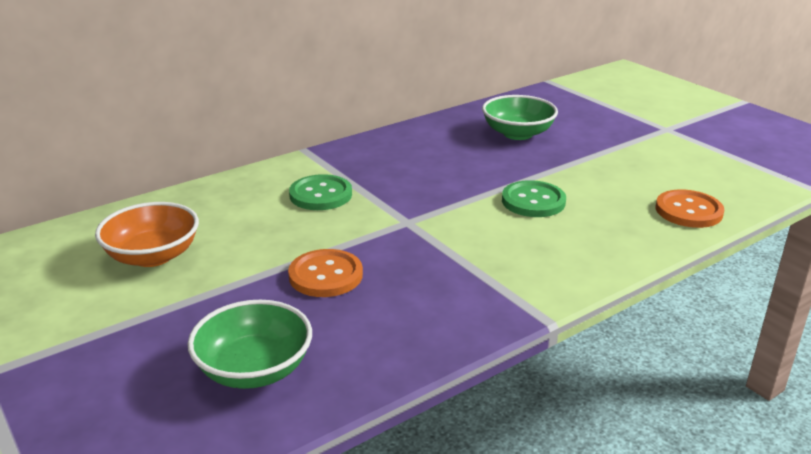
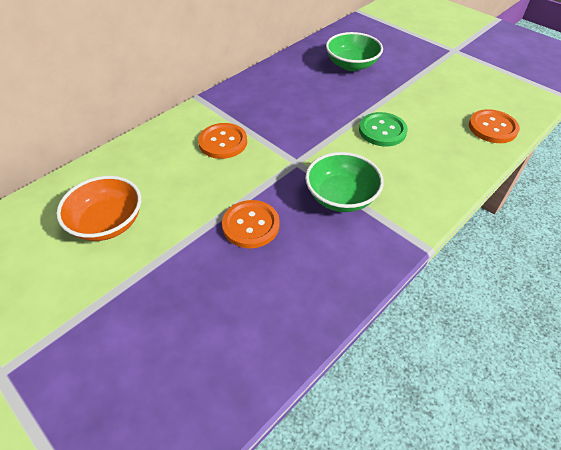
camera: 10 degrees left, 20 degrees up
green bowl [188,300,312,389] -> green bowl moved to [305,152,384,212]
green button [289,174,352,210] -> orange button [198,123,247,159]

